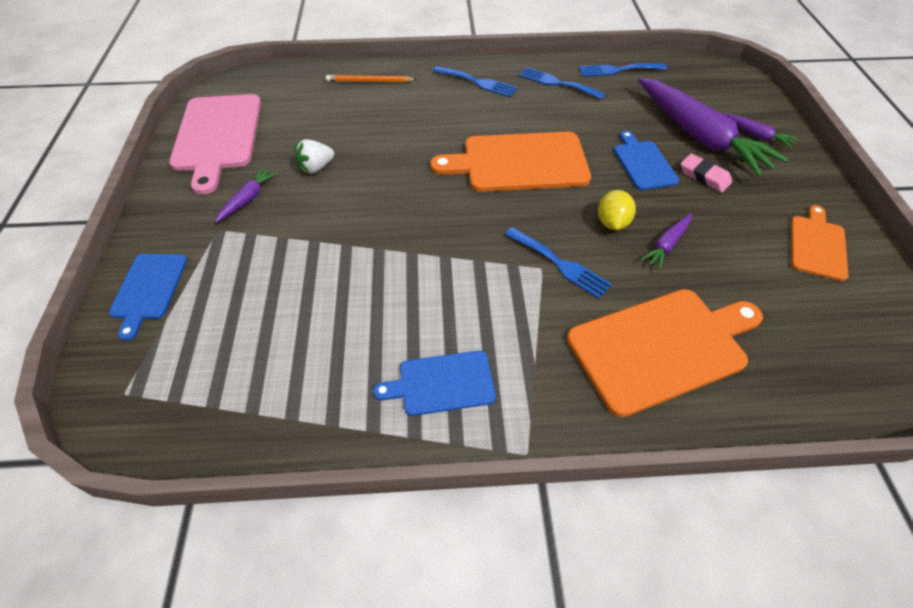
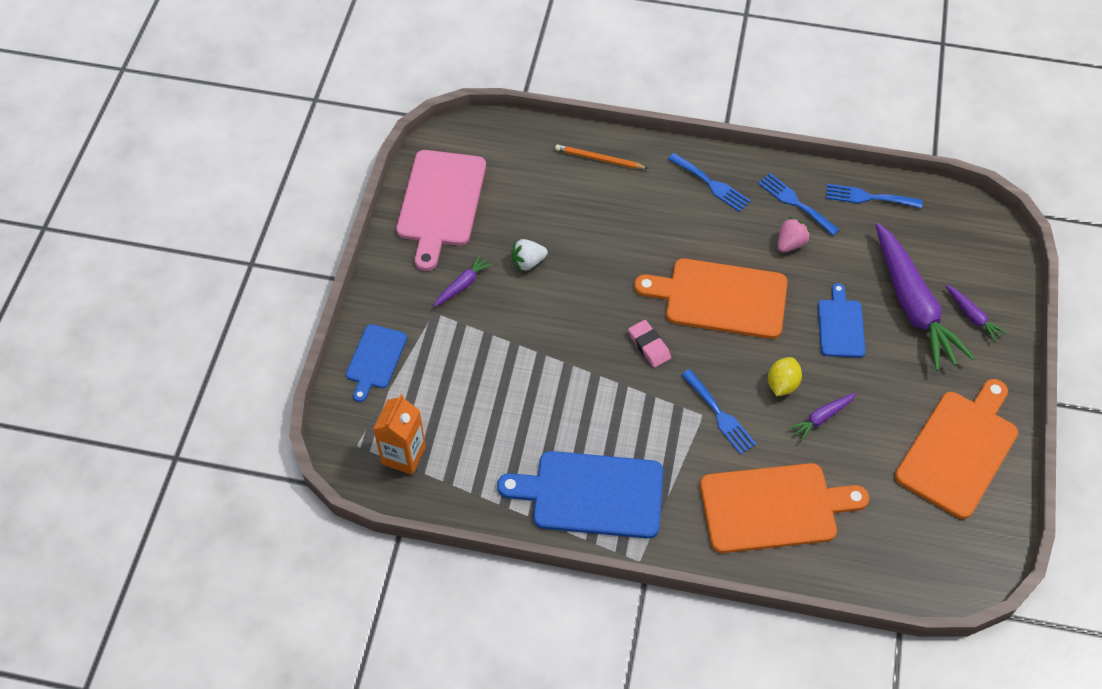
camera: 15 degrees right, 5 degrees up
blue cutting board [373,350,496,416] -> blue cutting board [497,451,663,539], size x1.78
pink eraser [681,154,732,193] -> pink eraser moved to [628,320,671,368]
orange cutting board [791,205,848,281] -> orange cutting board [895,379,1018,519], size x1.78
none -> orange carton [373,394,426,475]
none -> pink strawberry [777,217,810,252]

